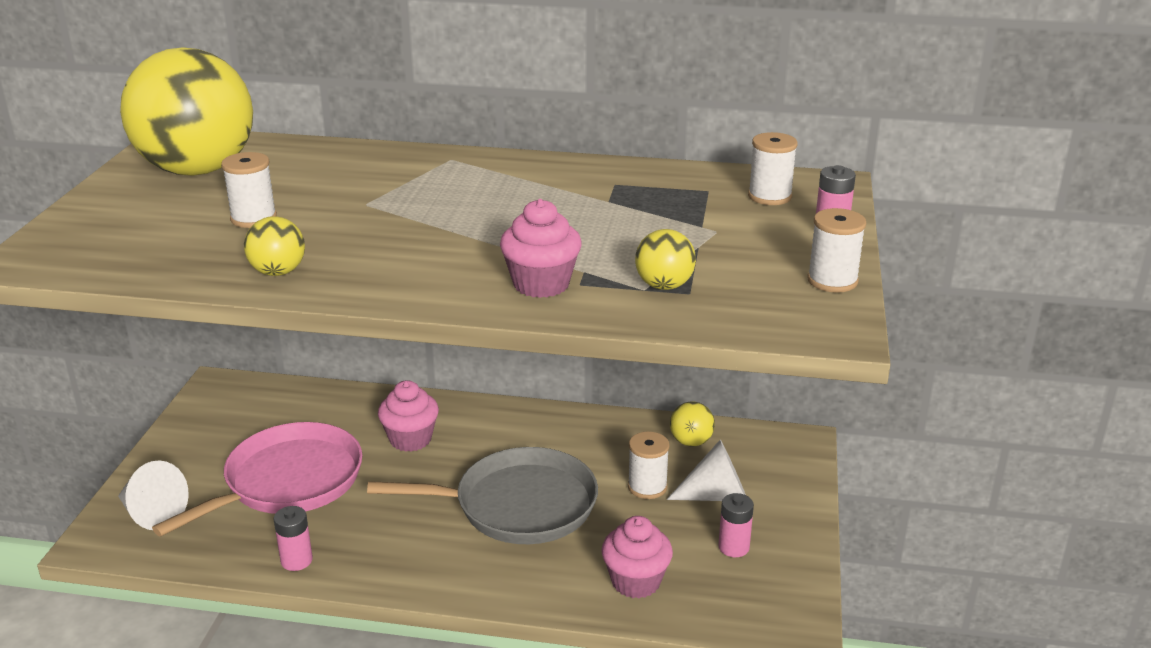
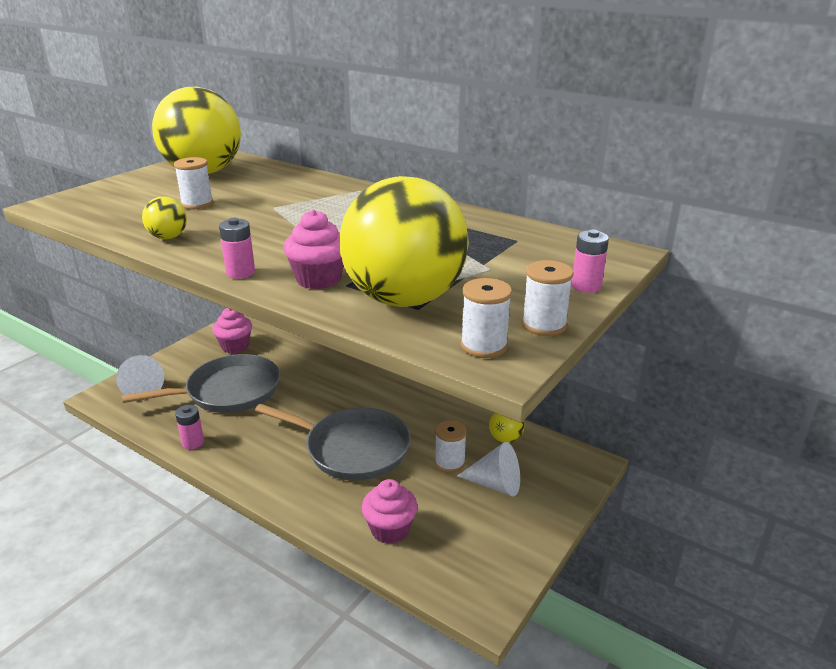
camera: 25 degrees right, 0 degrees up
pink pan [152,422,363,537] -> grey pan [122,354,280,413]
pink cupcake [378,380,439,452] -> pink cupcake moved to [212,308,252,353]
yellow ball [635,229,696,290] -> yellow ball [339,176,469,307], size x2.48
pink battery [718,493,754,557] -> pink battery moved to [219,218,255,279]
white spool [748,132,798,205] -> white spool moved to [461,278,512,358]

